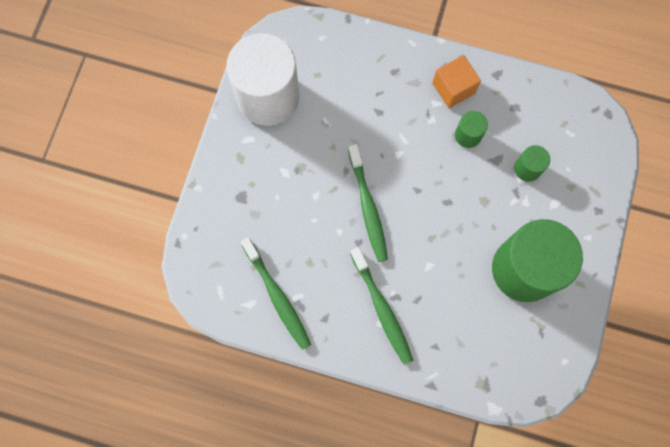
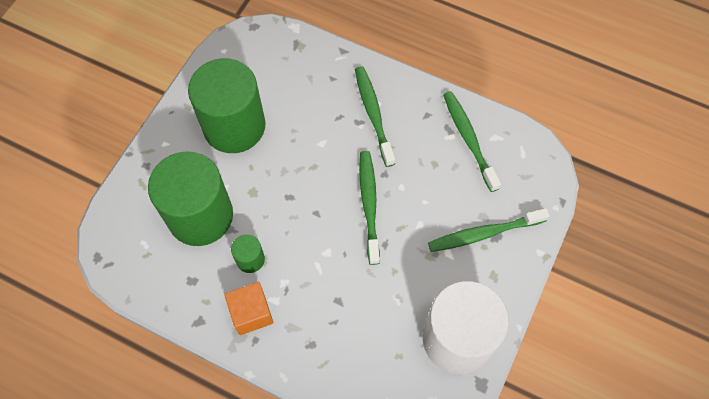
camera: 170 degrees left, 10 degrees down
green cylinder [514,145,550,182] -> green cylinder [148,151,233,246], size x2.35
none -> green toothbrush [428,208,550,252]

